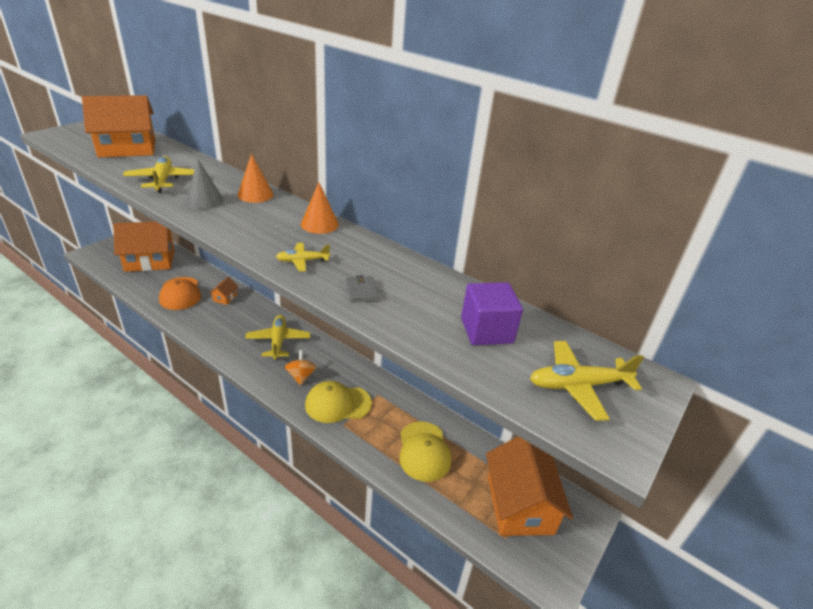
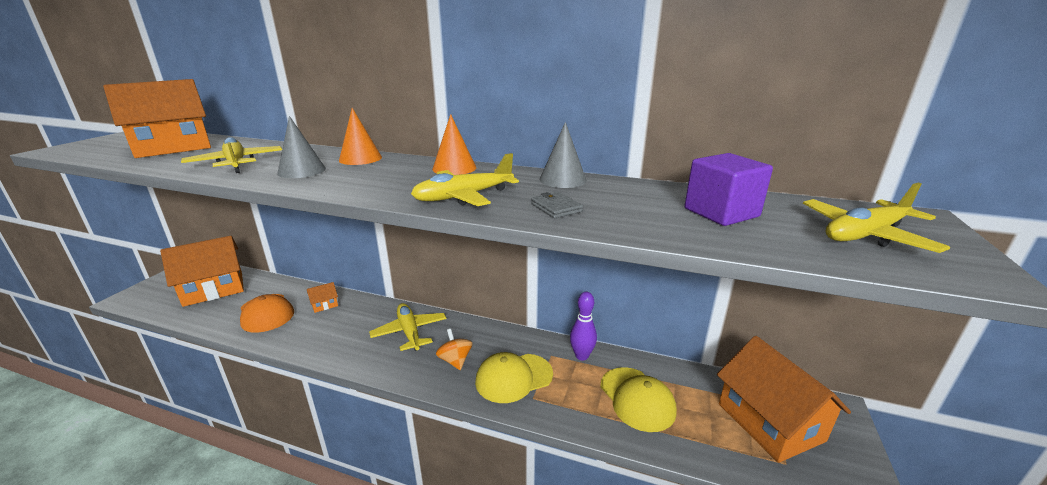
camera: 15 degrees left, 10 degrees down
orange house [209,277,238,305] -> orange house turned 60 degrees clockwise [307,282,338,313]
yellow plane [276,243,330,272] -> yellow plane [411,153,519,206], size x1.64
none -> grey cone [540,122,587,188]
none -> purple bowling pin [570,292,597,360]

